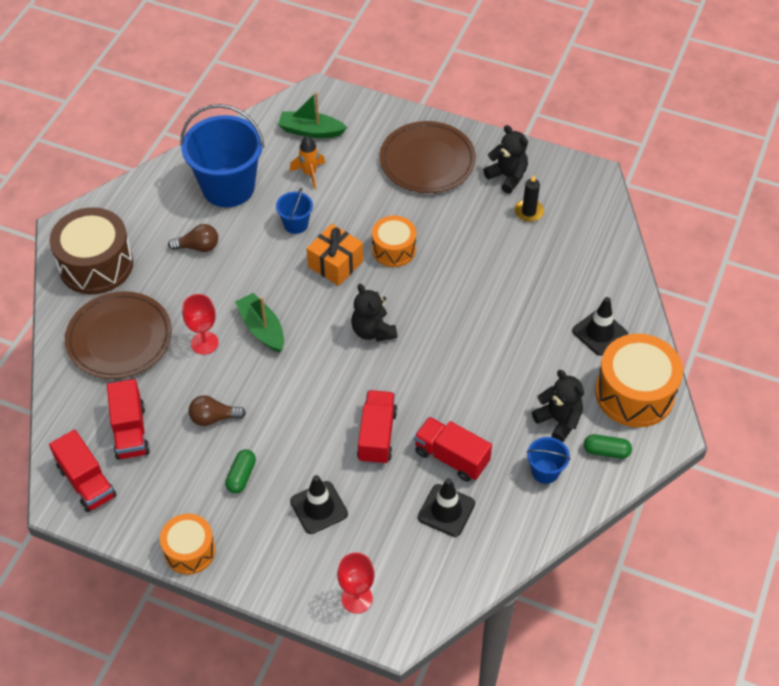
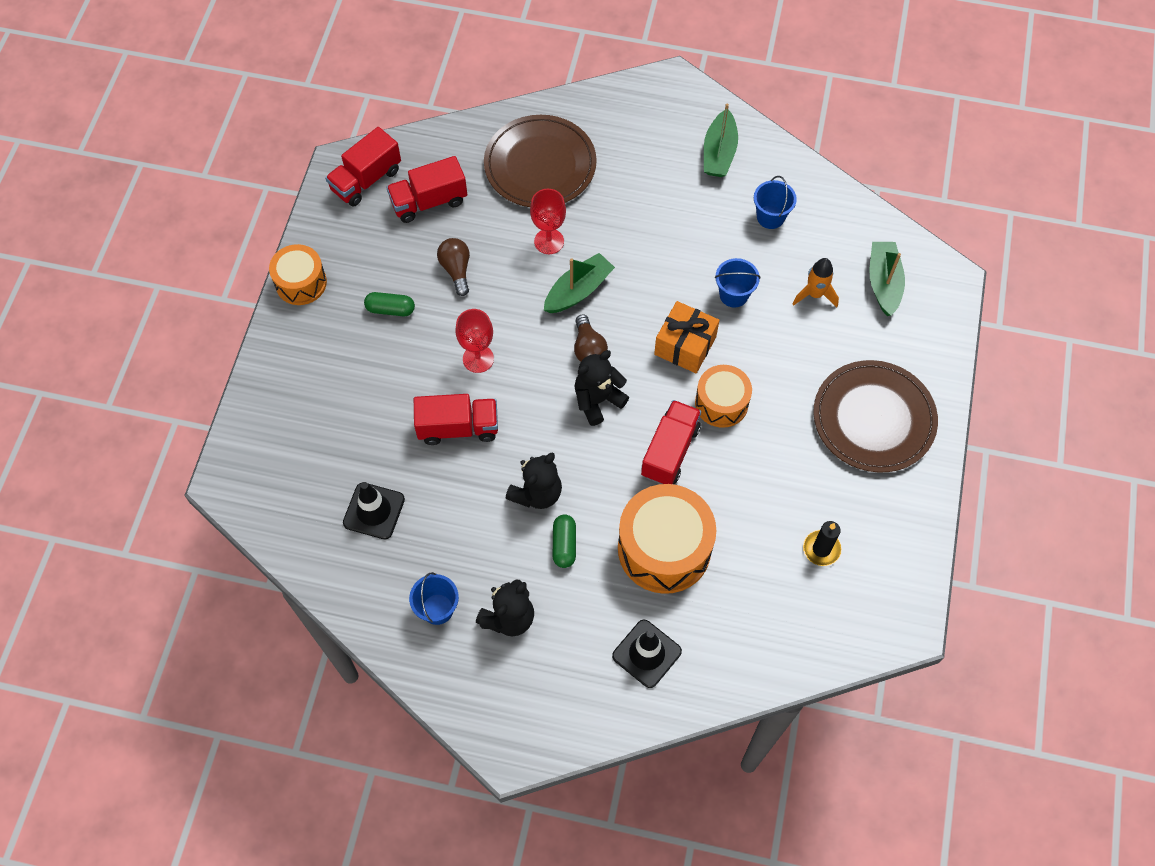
camera: 80 degrees right, 10 degrees up
brown drum [49,207,133,294] -> none
brown light bulb [168,224,218,252] -> brown light bulb moved to [574,314,608,362]
blue bucket [180,104,264,207] -> blue bucket [754,176,797,229], size x0.46
black traffic cone [290,475,348,534] -> none
red goblet [337,553,375,614] -> red goblet moved to [456,309,494,373]
red truck [414,417,492,482] -> red truck moved to [641,400,701,484]
black teddy bear [484,125,528,194] -> black teddy bear moved to [505,452,562,509]
green capsule [584,434,632,459] -> green capsule moved to [553,514,576,568]
orange drum [595,334,683,427] -> orange drum moved to [618,484,716,594]
none -> green boat [704,103,738,177]

